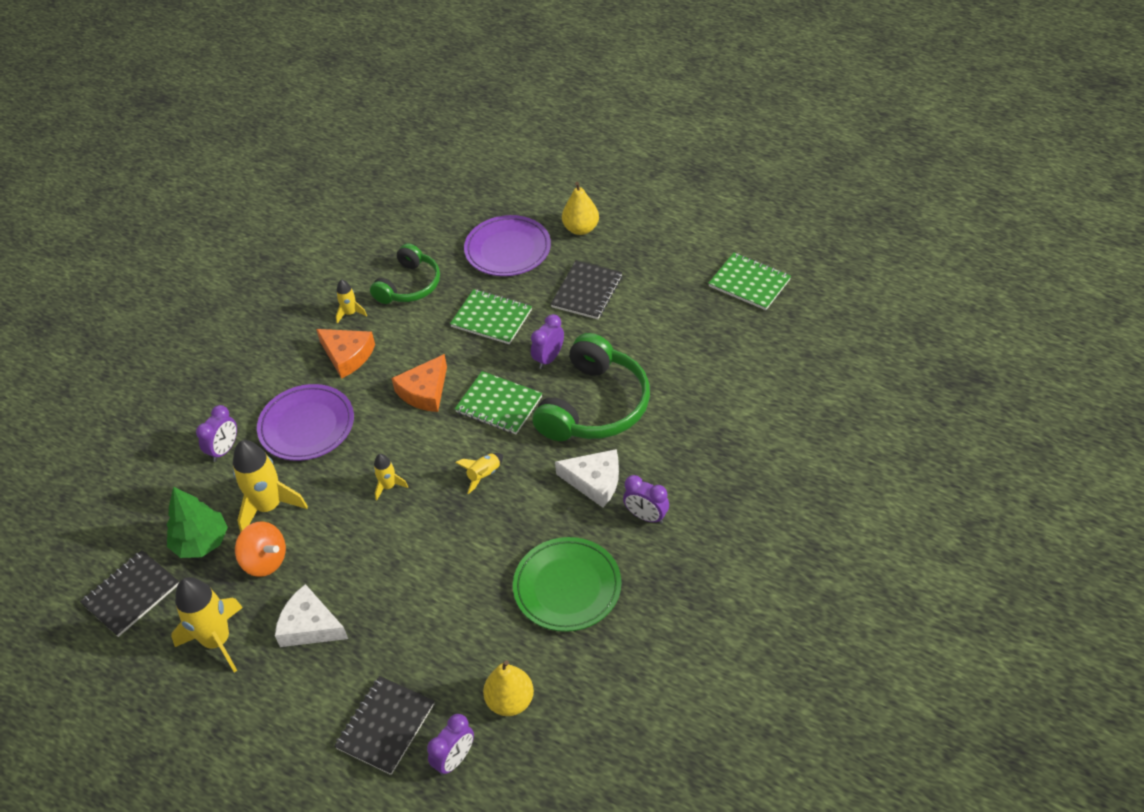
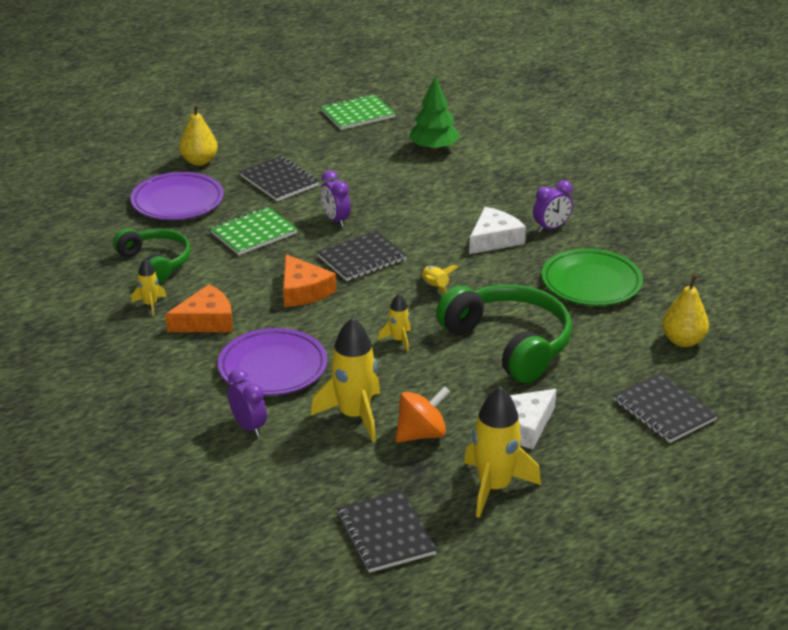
camera: 65 degrees left, 15 degrees down
green tree [167,487,228,558] -> green tree moved to [409,76,460,151]
purple clock [427,714,474,775] -> none
green notebook [455,371,542,434] -> black notebook [317,231,407,281]
green headphones [533,333,650,441] -> green headphones moved to [436,284,572,383]

